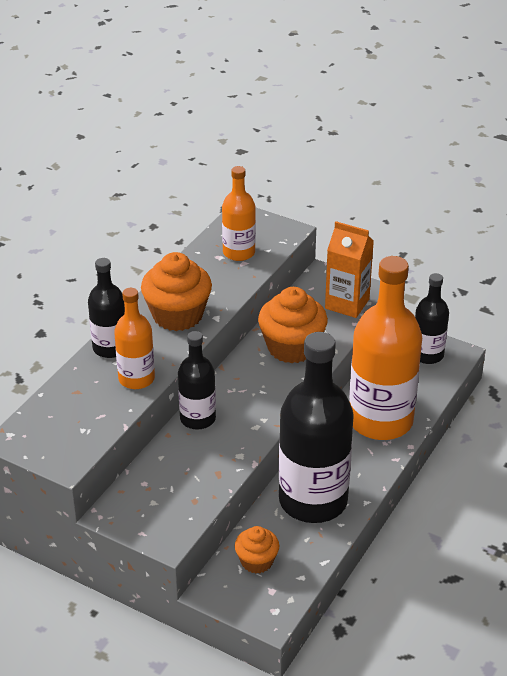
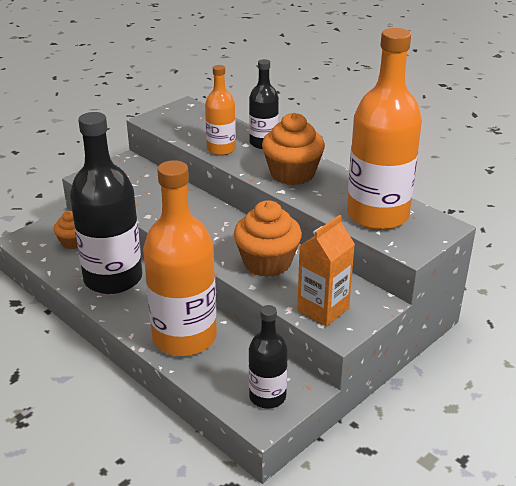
camera: 105 degrees right, 5 degrees down
black bottle [178,331,216,430] -> none
orange bottle [222,166,256,261] -> orange bottle [347,28,422,230], size x1.89

